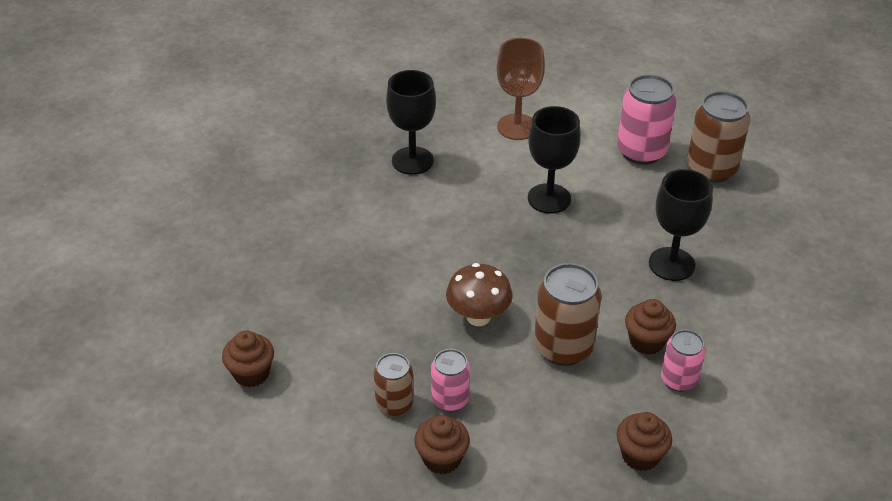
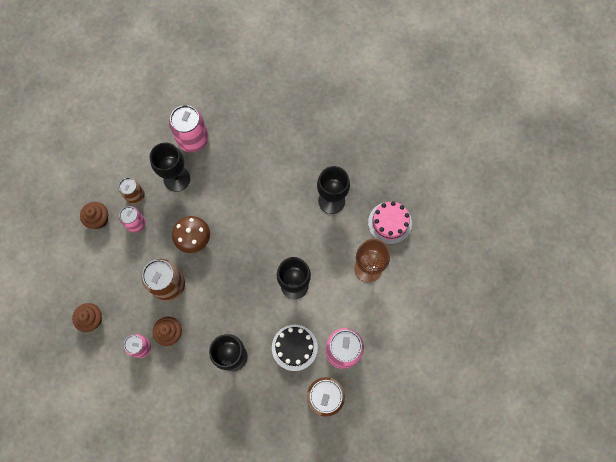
camera: 90 degrees right, 30 degrees up
brown cupcake [222,330,274,387] -> none
none -> black goblet [150,142,190,192]
none -> pink can [169,105,209,153]
none -> black cake [272,325,318,371]
none -> pink cake [368,201,412,244]

